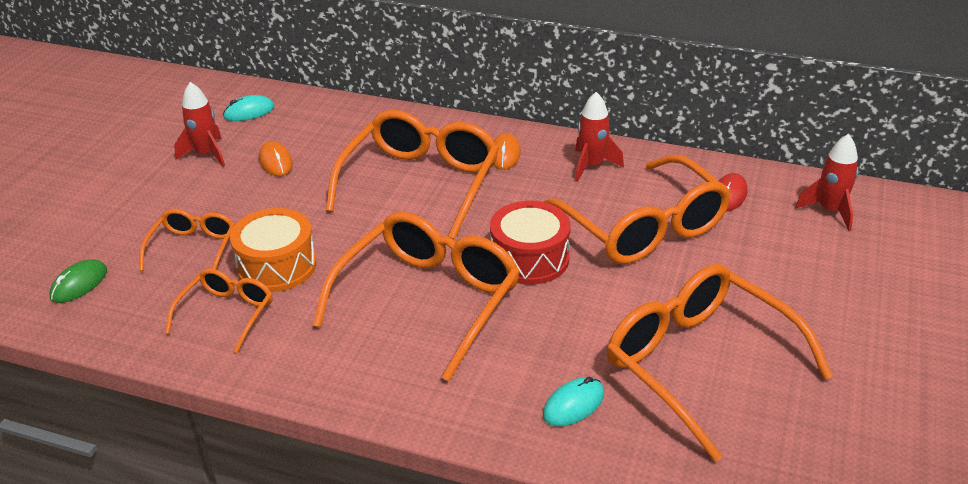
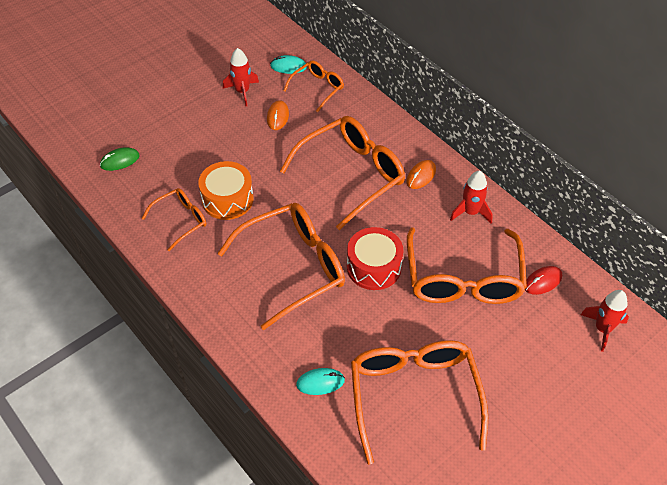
camera: 30 degrees right, 15 degrees up
orange glasses [139,209,235,271] -> orange glasses moved to [284,60,344,112]

